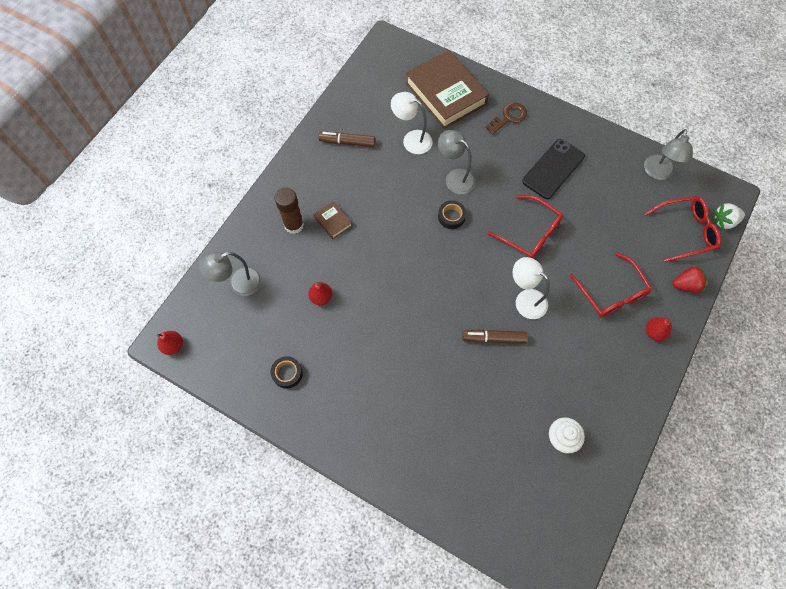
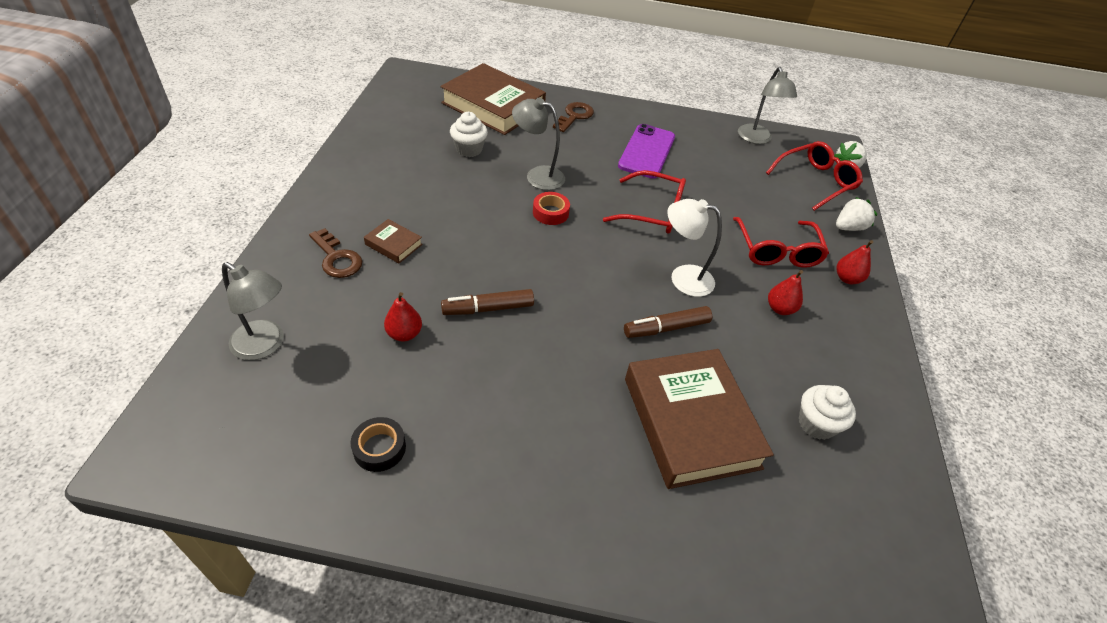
camera: 25 degrees left, 20 degrees down
red pear [157,331,183,355] -> red pear moved to [768,270,803,315]
grey lamp [199,252,262,296] -> grey lamp turned 105 degrees counterclockwise [222,262,284,360]
brown glue stick [275,187,304,234] -> brown key [309,228,362,278]
brown marker [319,132,375,147] -> brown marker moved to [441,289,534,315]
white lamp [391,92,432,154] -> white cupcake [450,112,488,157]
black tape [438,200,466,229] -> red tape [533,192,570,225]
black phone [522,139,585,199] -> purple phone [618,124,675,178]
red glasses [569,252,652,318] -> red glasses turned 45 degrees clockwise [733,217,829,268]
red strawberry [672,265,707,293] -> white strawberry [836,197,877,231]
none -> brown book [625,349,774,489]

